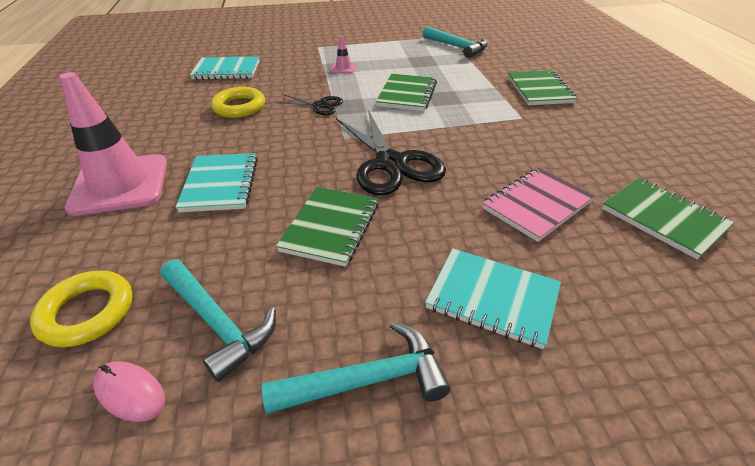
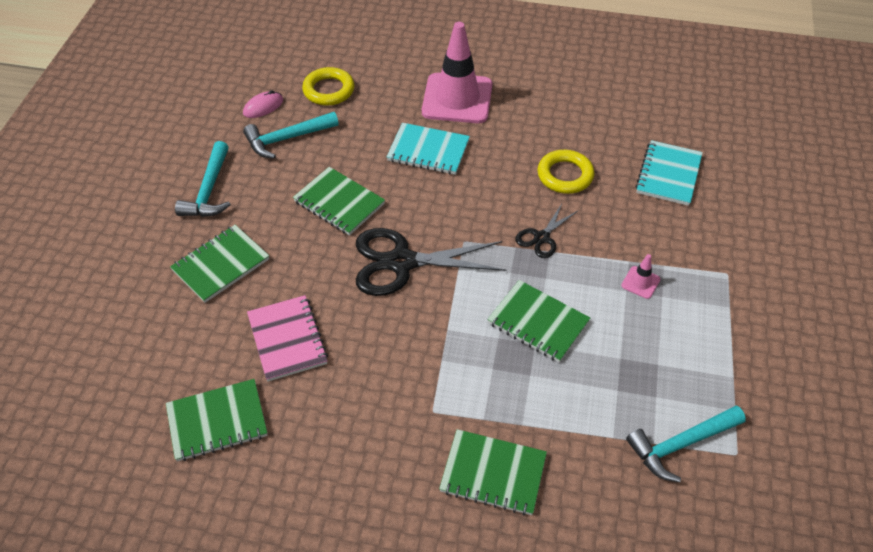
camera: 110 degrees right, 10 degrees up
turquoise notebook [425,248,561,349] -> green notebook [170,225,269,303]

